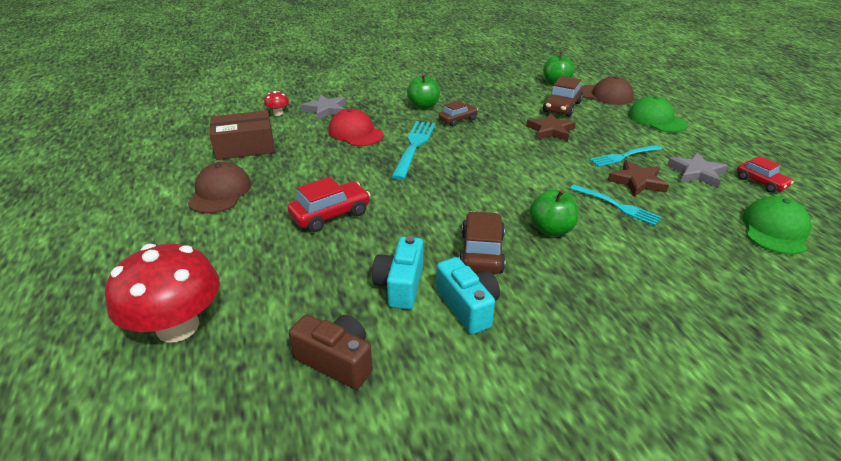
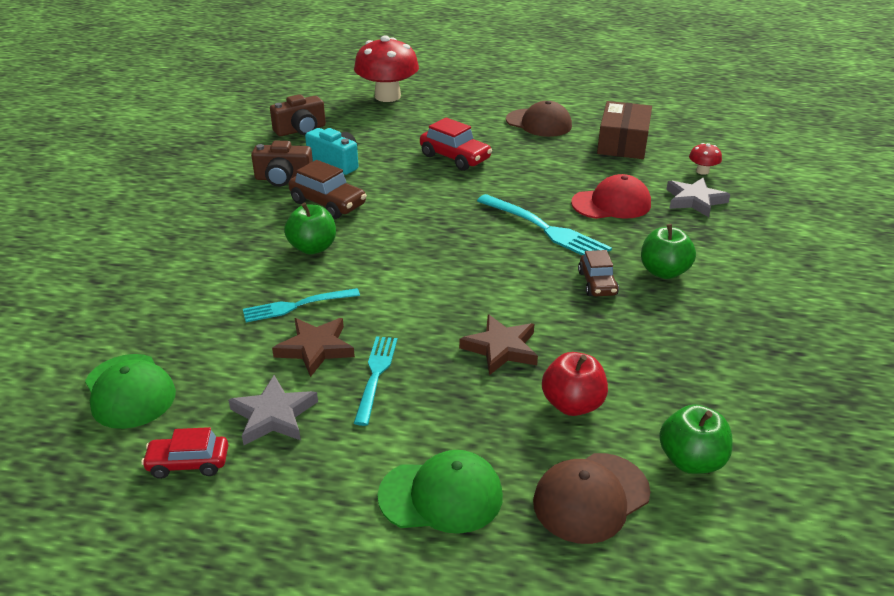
camera: 120 degrees right, 0 degrees up
red car [287,177,370,232] -> red car turned 45 degrees counterclockwise [420,117,492,171]
turquoise camera [436,257,500,334] -> brown camera [251,141,313,187]
brown car [543,76,583,117] -> red apple [542,352,608,416]

